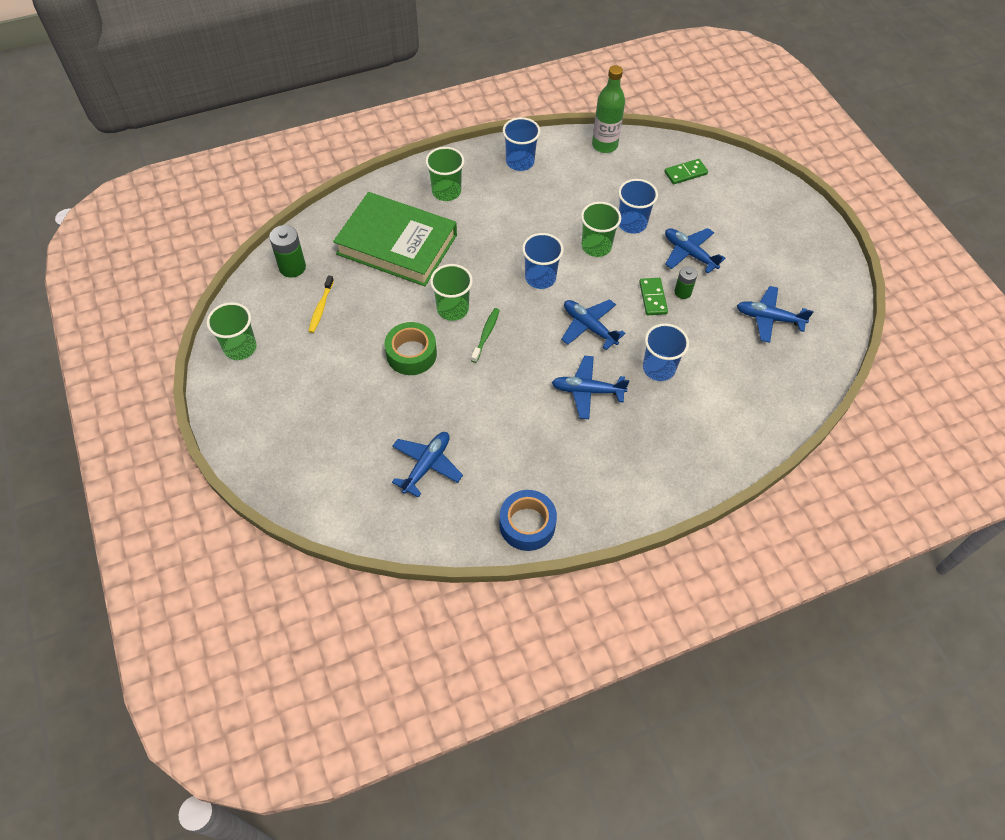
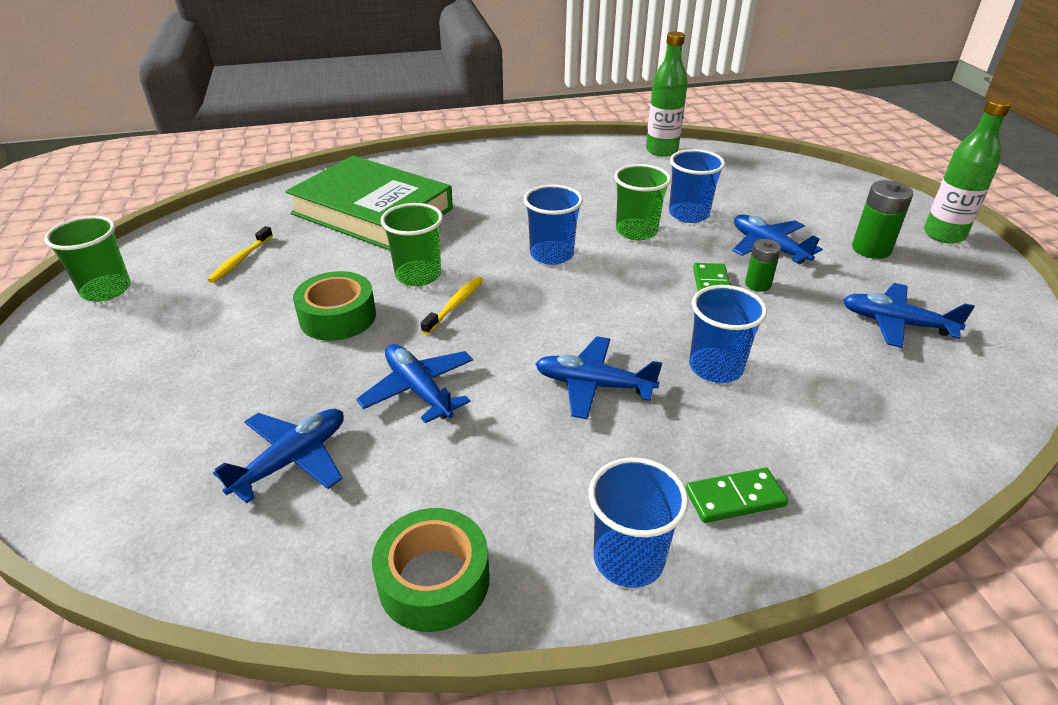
camera: 10 degrees right, 20 degrees down
green battery [269,225,306,277] -> green battery moved to [852,180,913,259]
green cup [425,147,464,201] -> none
green toothbrush [471,308,500,363] -> yellow toothbrush [421,277,483,335]
blue tape [500,490,557,551] -> green tape [372,508,490,632]
blue cup [502,117,540,171] -> blue cup moved to [589,457,689,588]
blue plane [561,299,625,350] -> blue plane moved to [356,344,473,423]
green domino [664,159,708,184] -> green domino moved to [686,468,788,523]
none -> green bottle [924,98,1012,244]

